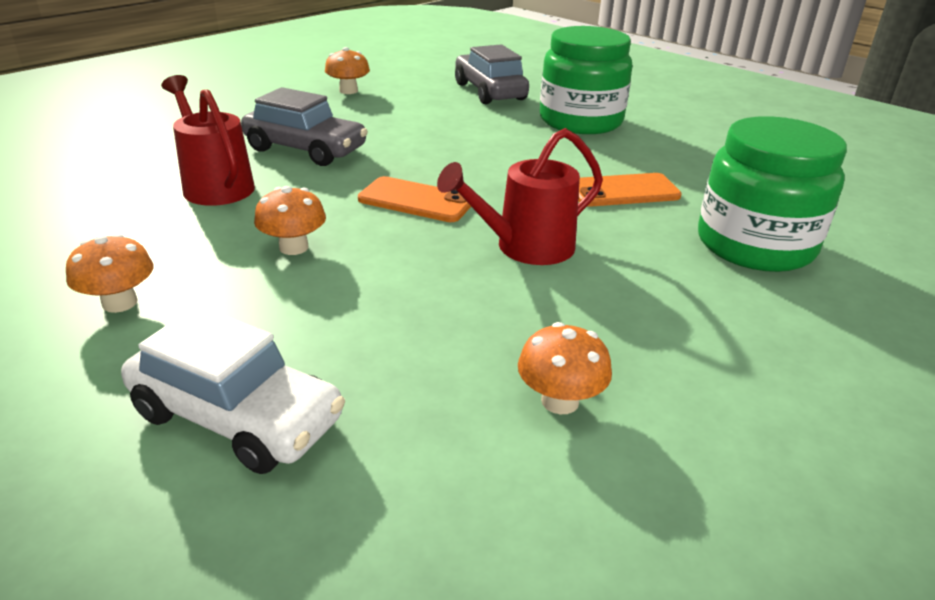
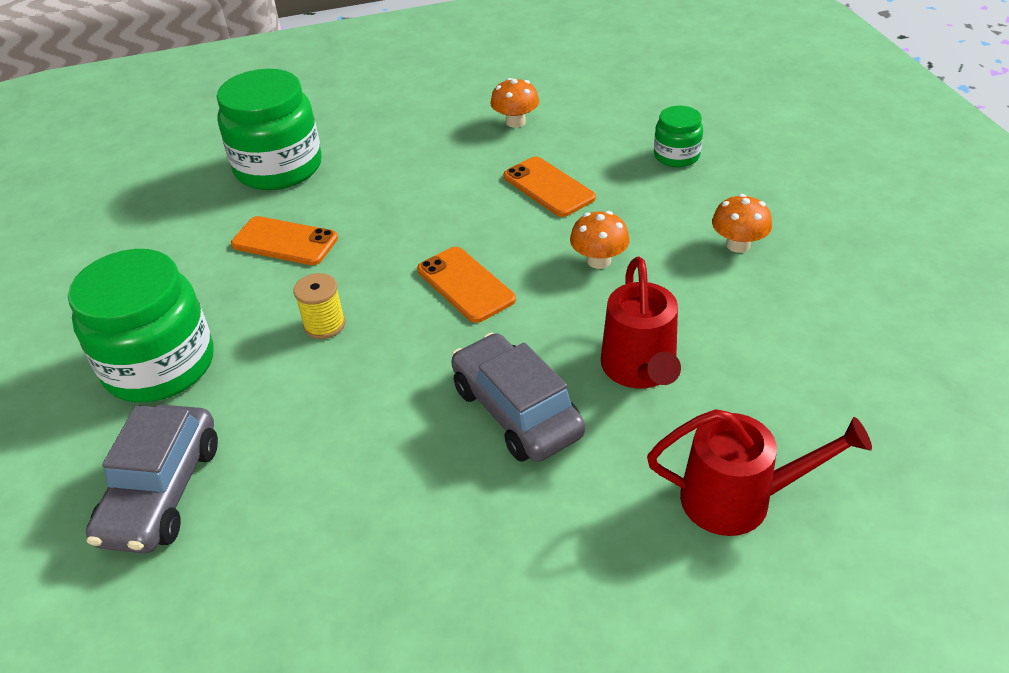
camera: 145 degrees left, 10 degrees up
white car [121,305,345,474] -> green jar [654,106,703,167]
orange mushroom [325,47,370,94] -> none
red watering can [437,128,603,265] -> red watering can moved to [647,409,872,536]
none -> yellow spool [293,273,345,339]
none -> orange phone [503,157,596,217]

